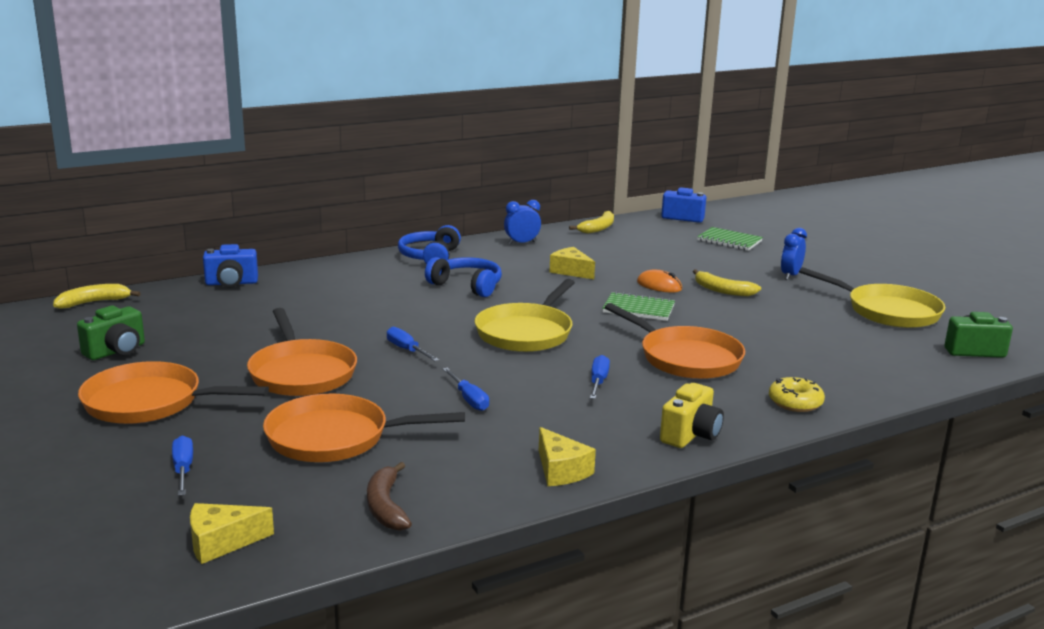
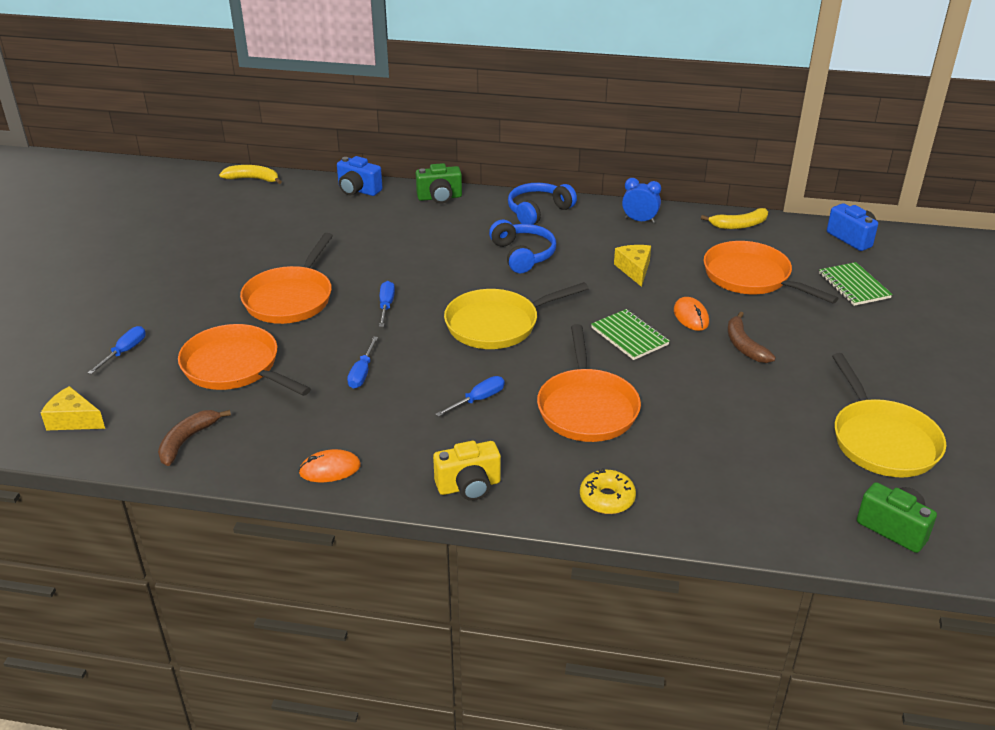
camera: 40 degrees right, 15 degrees up
green camera [77,306,145,360] -> green camera moved to [416,163,462,204]
orange pan [78,361,269,424] -> orange pan moved to [704,241,839,304]
yellow cheese [539,427,596,486] -> orange mouse [298,449,361,482]
yellow banana [693,269,761,296] -> brown banana [728,311,776,363]
blue clock [781,228,807,280] -> none

